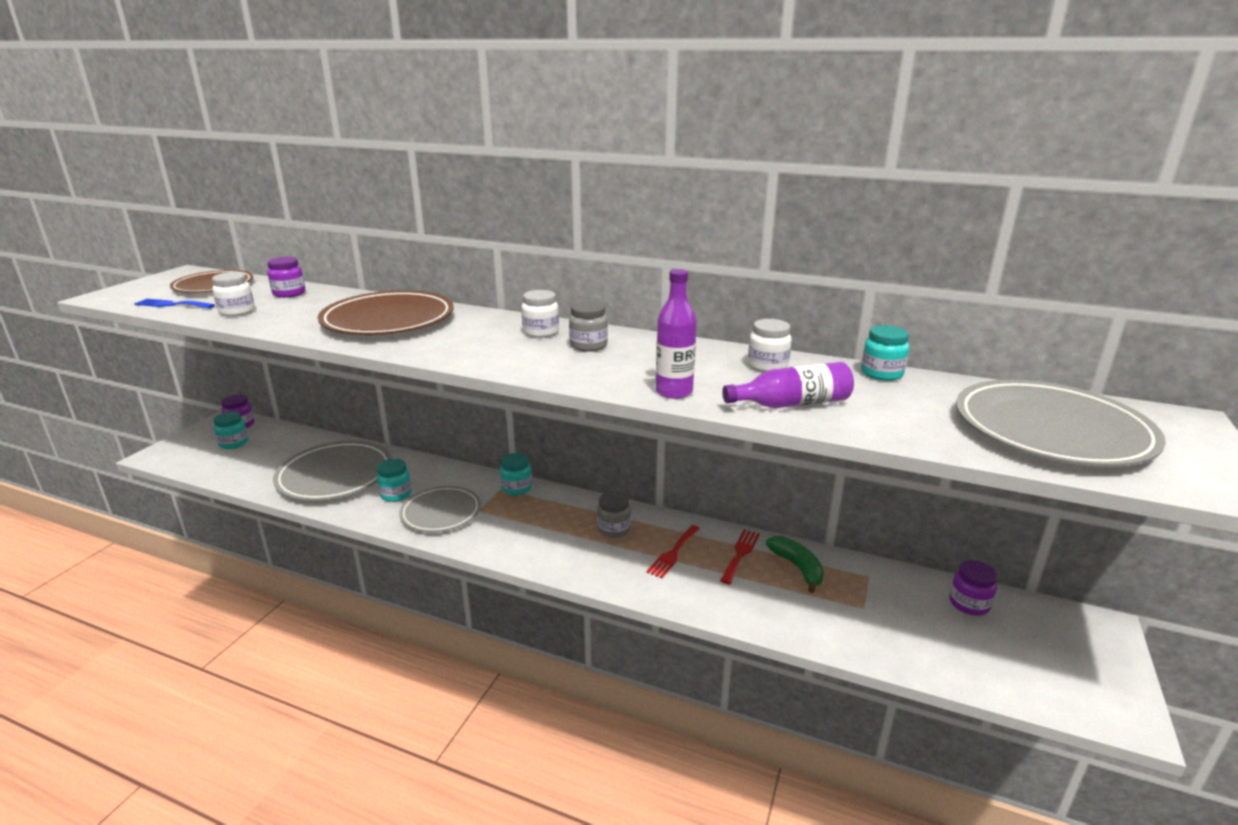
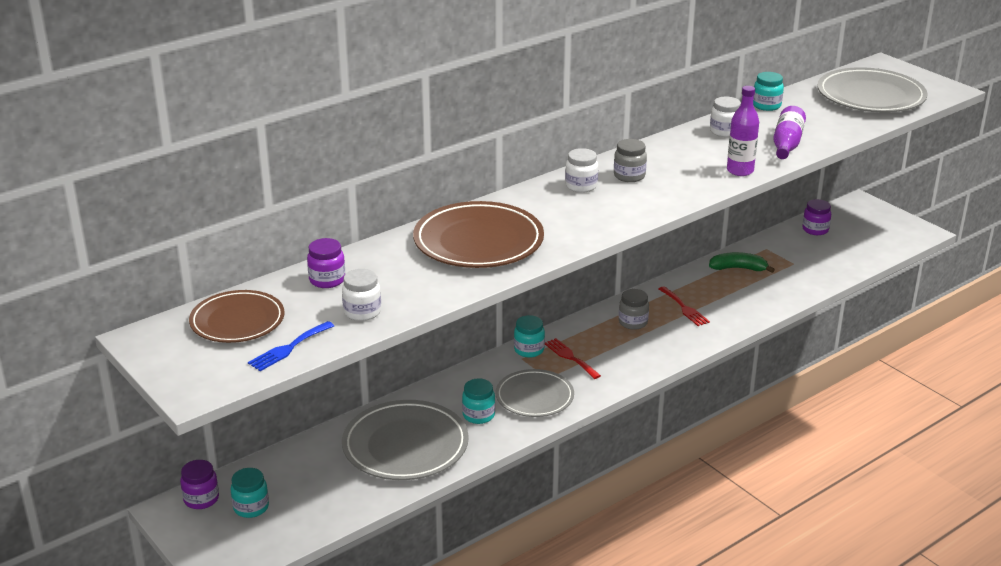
camera: 60 degrees left, 5 degrees up
red fork [720,530,760,584] -> red fork moved to [545,338,601,379]

